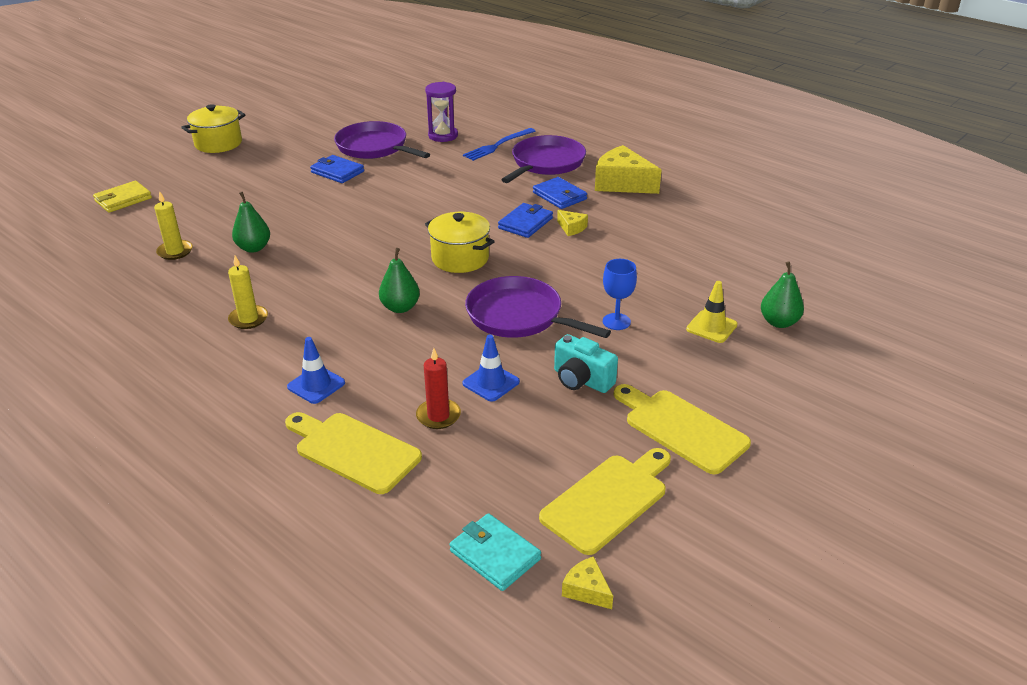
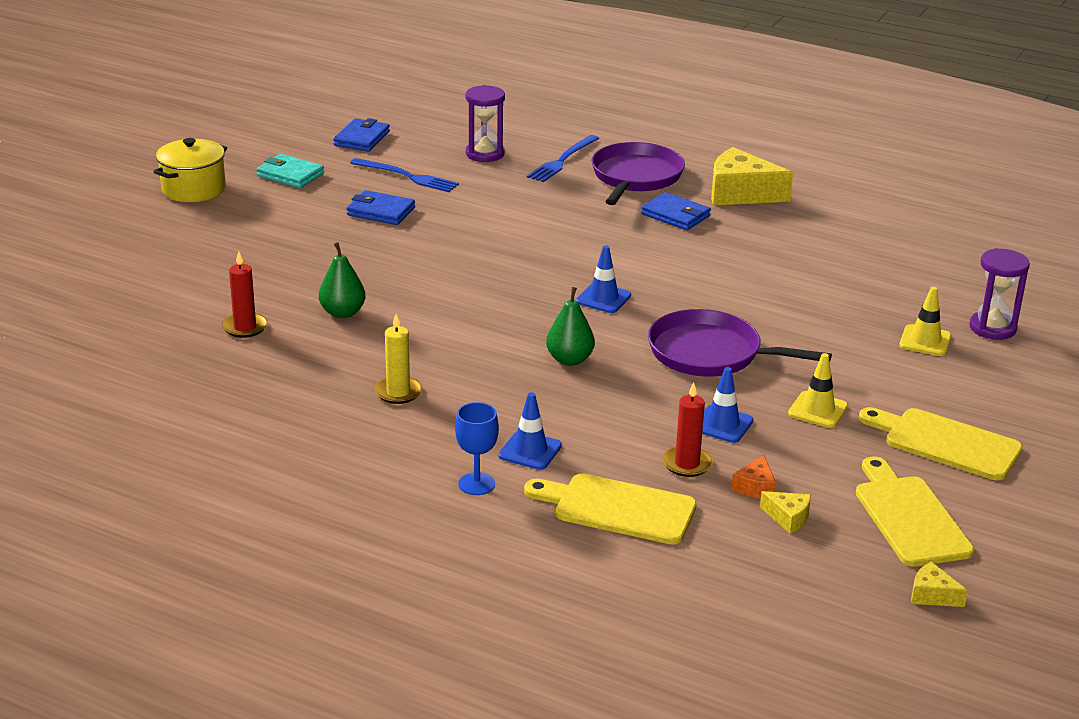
camera: 15 degrees left, 5 degrees down
yellow wallet [93,181,152,213] -> none
yellow candle [154,191,193,260] -> red candle [222,251,268,338]
purple pan [334,121,430,159] -> blue fork [350,158,459,192]
yellow pot [425,212,495,273] -> blue traffic cone [576,245,631,313]
turquoise wallet [449,513,541,591] -> turquoise wallet moved to [256,154,324,188]
blue wallet [498,203,553,238] -> blue wallet moved to [333,118,390,151]
yellow cutting board [539,448,671,555] -> yellow cutting board turned 45 degrees counterclockwise [856,457,974,567]
turquoise camera [554,334,618,393] -> yellow traffic cone [788,353,848,428]
yellow cheese [557,210,588,236] -> yellow cheese moved to [760,491,811,533]
blue goblet [603,259,637,330] -> blue goblet moved to [455,402,499,495]
green pear [761,261,804,328] -> purple hourglass [970,248,1030,340]
none -> orange cheese [731,455,776,498]

